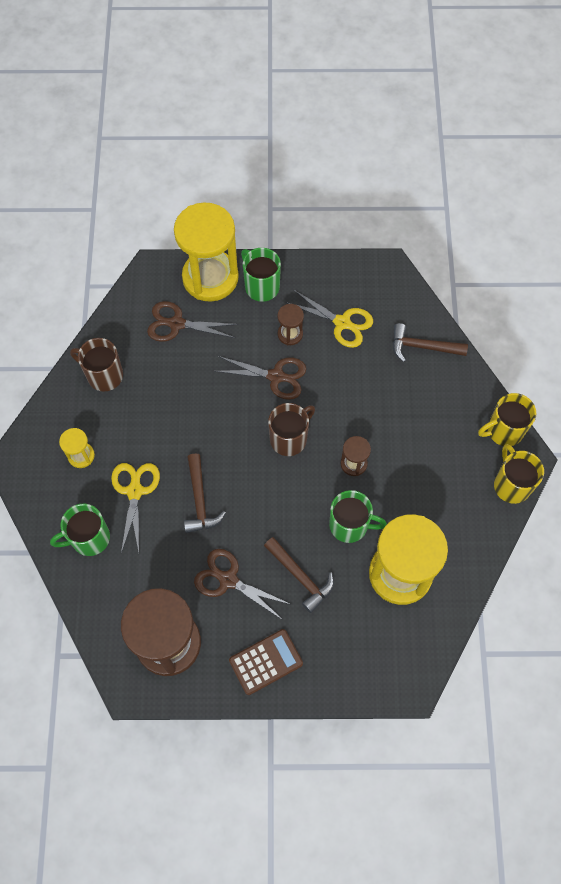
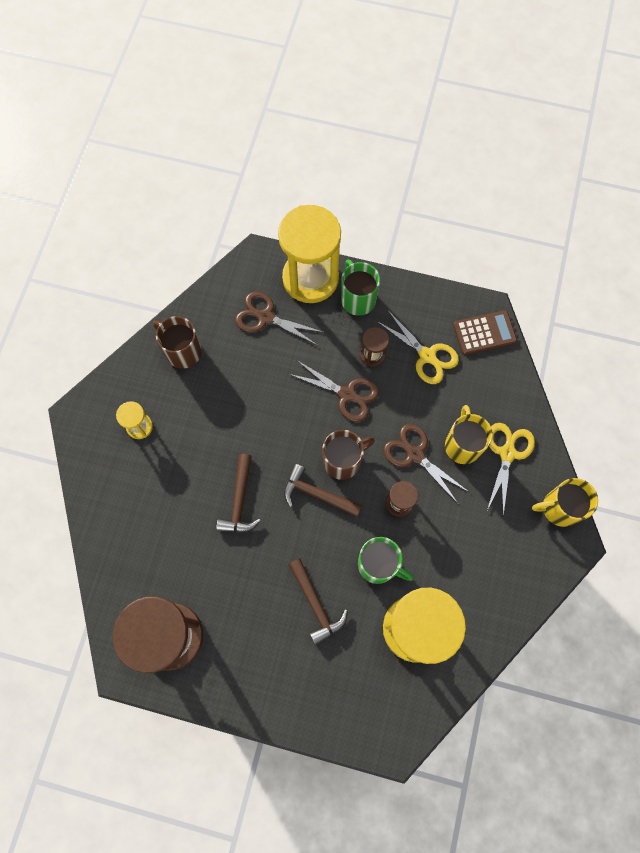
camera: 15 degrees right, 5 degrees up
green mug [50,504,110,556] -> none
yellow scissors [111,463,160,553] -> yellow scissors moved to [486,423,535,516]
brown scissors [194,549,292,620] -> brown scissors moved to [383,424,470,505]
brown calculator [229,629,303,695] -> brown calculator moved to [453,310,517,355]
brown hammer [393,323,468,362] -> brown hammer moved to [284,464,362,517]
yellow mug [494,444,544,504] -> yellow mug moved to [445,405,493,464]

